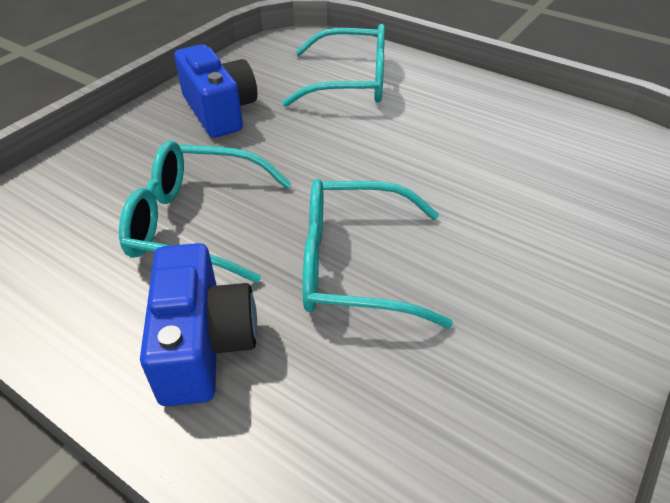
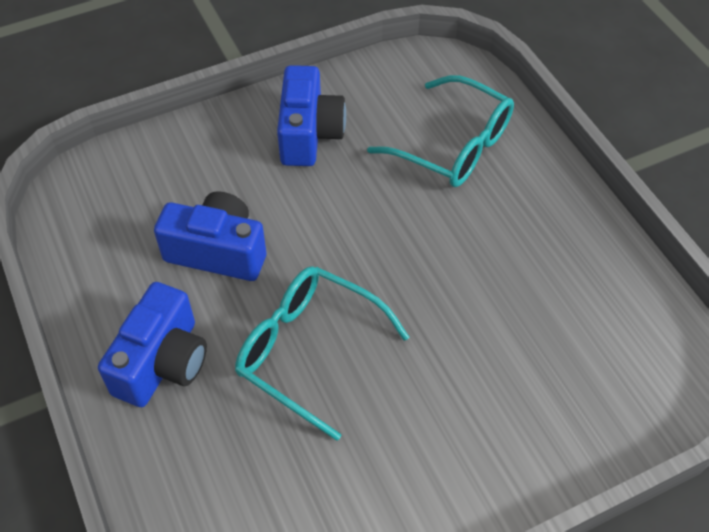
camera: 30 degrees right, 10 degrees up
turquoise glasses [119,141,292,283] -> blue camera [154,191,266,281]

